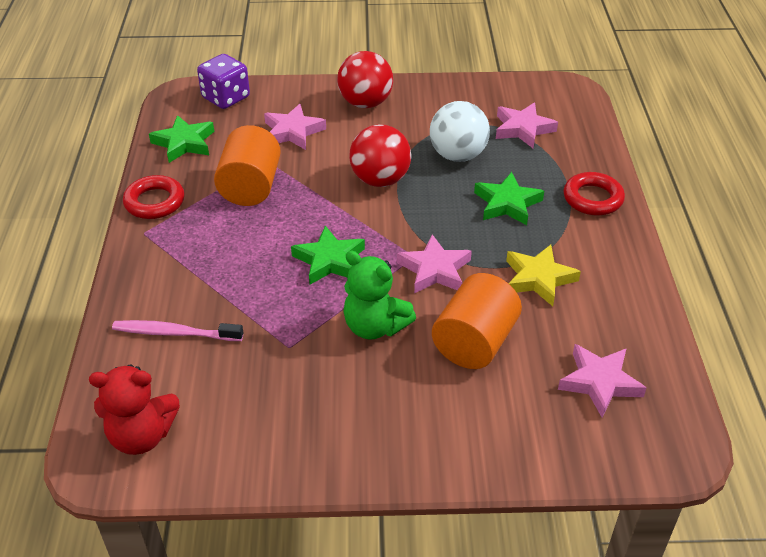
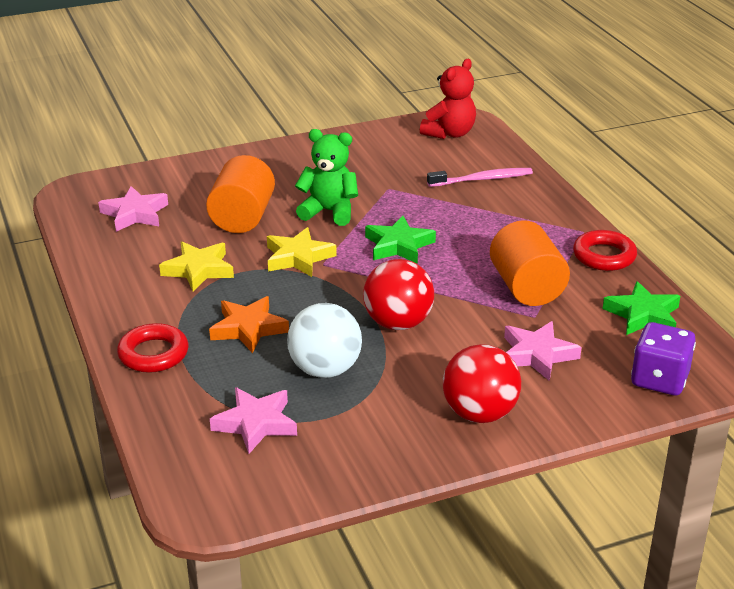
camera: 160 degrees right, 10 degrees down
red teddy bear [89,364,180,455] -> red teddy bear turned 150 degrees clockwise [420,59,476,139]
pink star [397,234,472,294] -> yellow star [267,227,337,277]
green star [474,172,544,225] -> orange star [209,296,289,353]

